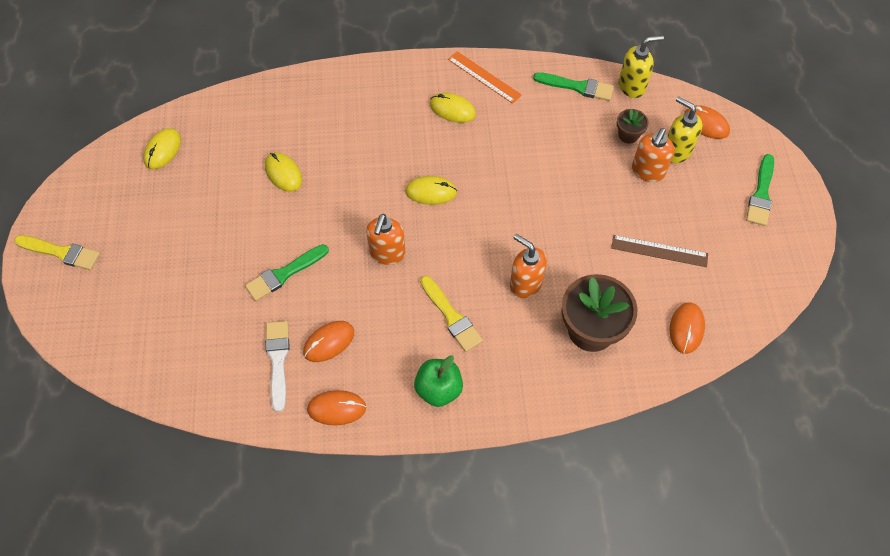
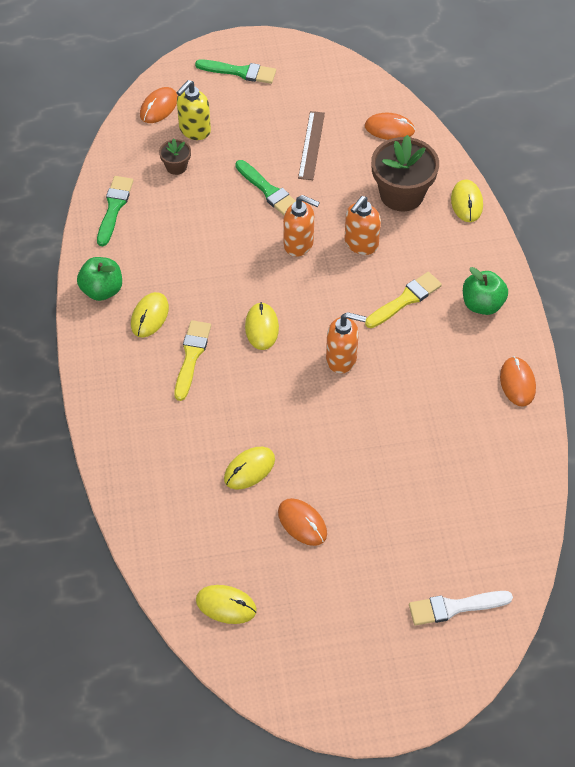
camera: 95 degrees left, 5 degrees down
yellow brush [14,235,100,270] -> yellow brush moved to [175,320,211,401]
green brush [245,244,329,301] -> green brush moved to [235,160,296,216]
white brush [265,321,290,412] -> white brush moved to [409,591,513,625]
orange mouse [303,321,354,362] -> orange mouse moved to [278,498,327,546]
orange ruler [448,51,522,104] -> green apple [77,257,122,301]
yellow soap dispenser [619,35,664,98] -> none
orange soap dispenser [632,128,675,182] -> orange soap dispenser moved to [283,195,320,257]
none -> yellow mouse [451,179,483,222]

